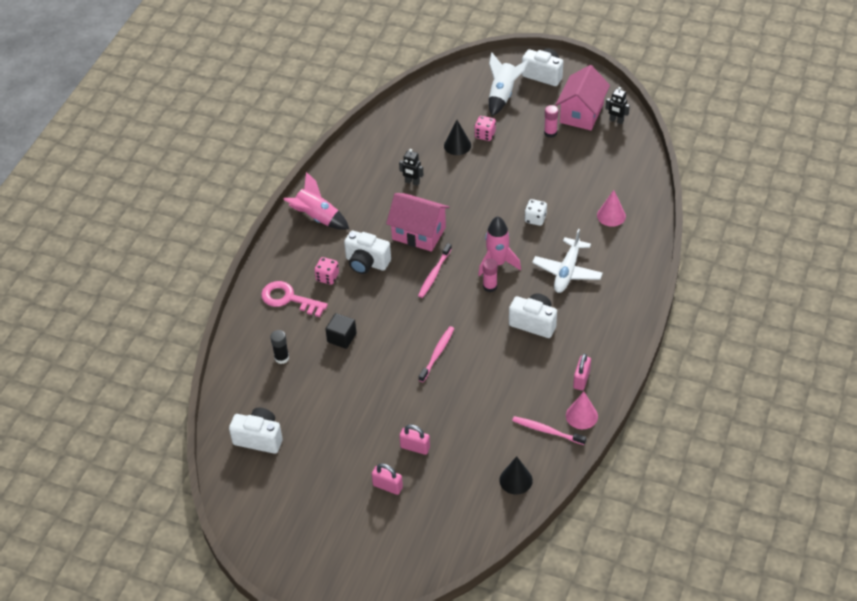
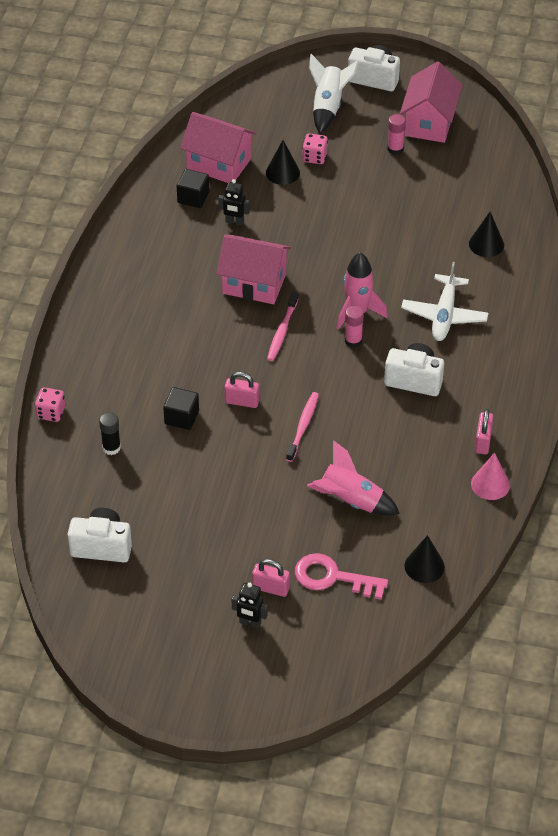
camera: 10 degrees left, 0 degrees up
pink key [261,281,328,317] -> pink key moved to [295,553,388,600]
pink rocket [283,172,349,230] -> pink rocket moved to [307,440,400,516]
pink dice [314,257,339,285] -> pink dice moved to [35,387,65,422]
white camera [344,230,391,274] -> none
pink padlock [399,424,430,455] -> pink padlock moved to [224,372,260,408]
pink toothbrush [512,416,586,445] -> none
white dice [525,199,547,226] -> none
pink cone [597,190,626,227] -> black cone [469,212,504,257]
black robot [605,87,630,124] -> black robot moved to [232,583,268,628]
none -> black cube [177,169,209,208]
none -> pink house [180,112,256,183]

